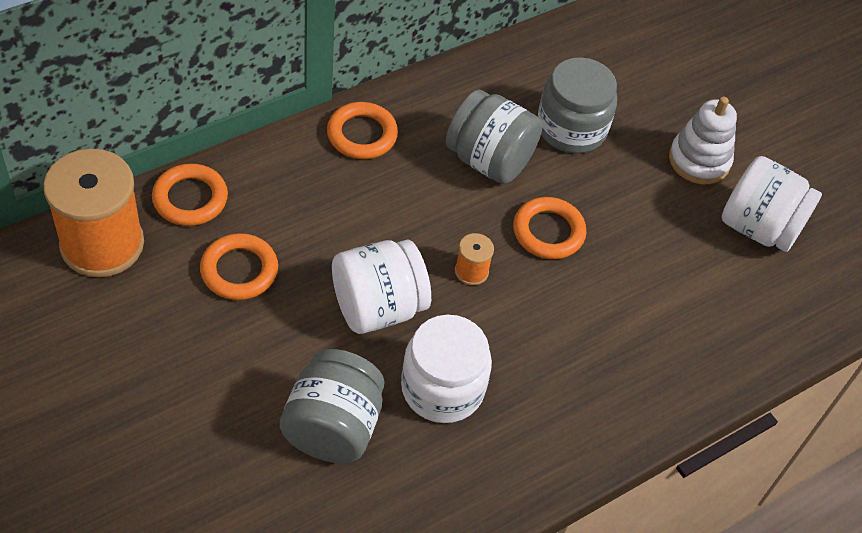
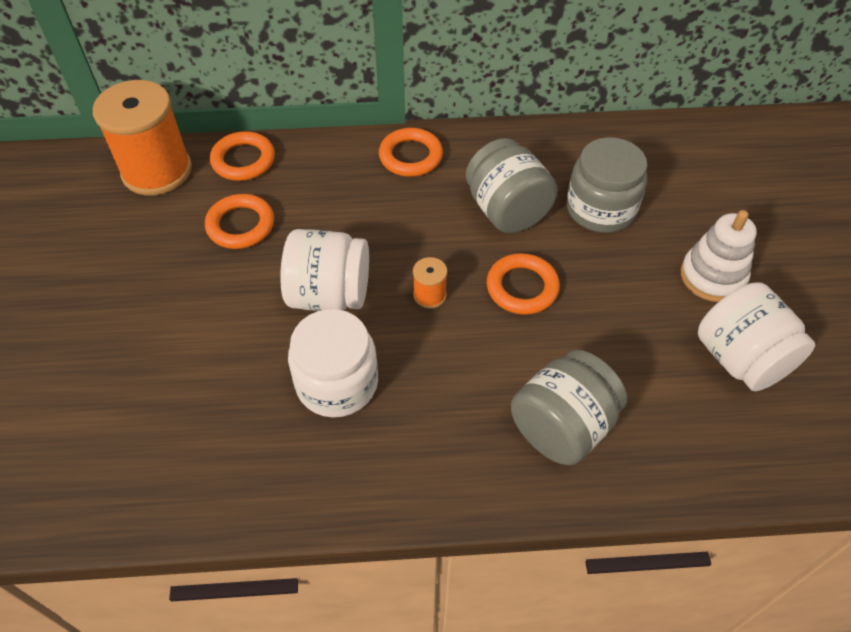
camera: 35 degrees right, 0 degrees up
grey jar [280,349,385,463] -> grey jar moved to [511,350,627,465]

